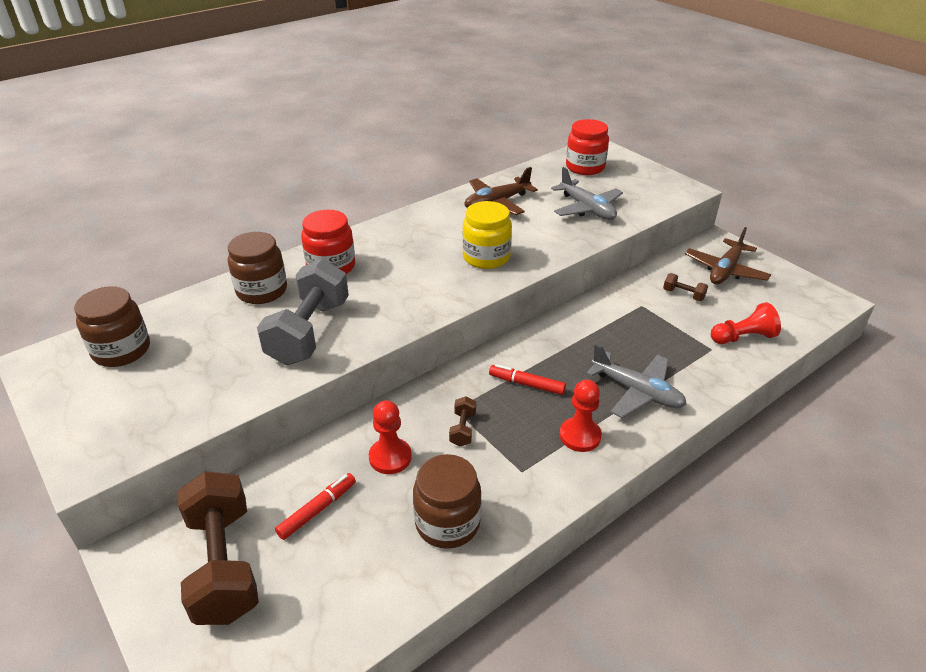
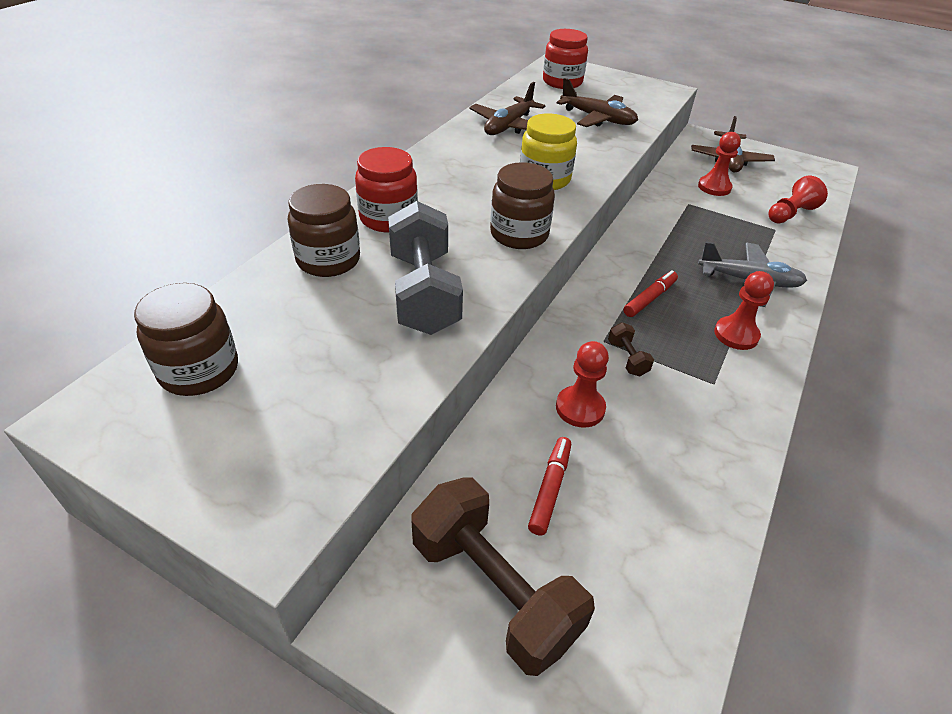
camera: 25 degrees left, 5 degrees up
brown jar [413,454,481,549] -> brown jar moved to [490,162,555,249]
red marker [489,364,566,395] -> red marker turned 135 degrees clockwise [623,270,678,317]
grey plane [551,167,623,220] -> brown plane [556,78,638,127]
brown dumbbell [663,273,708,301] -> red pawn [698,132,741,196]

